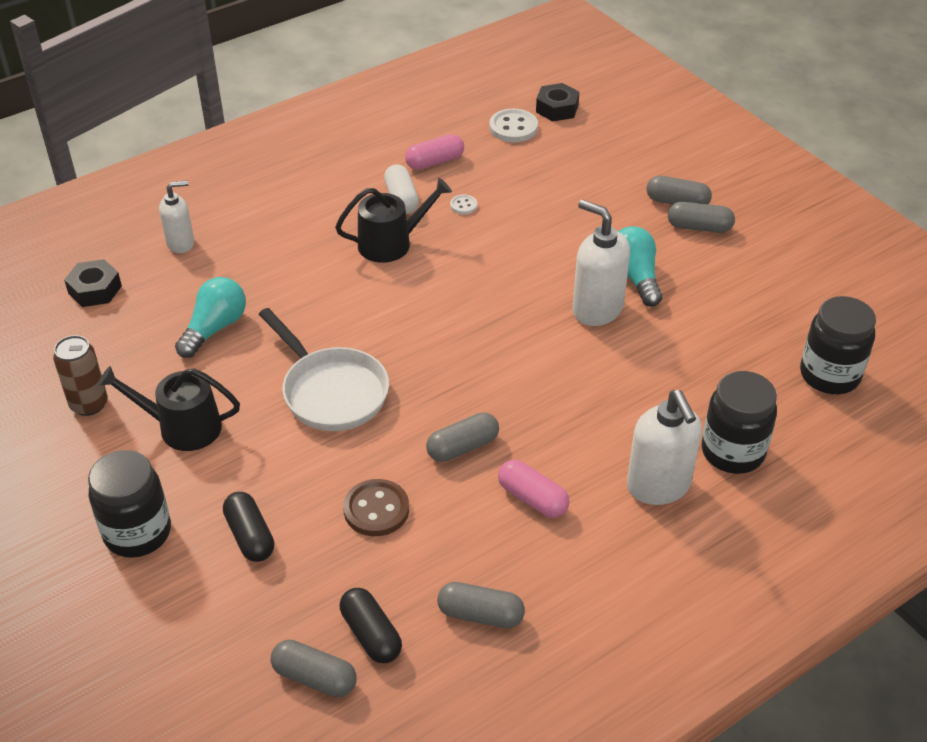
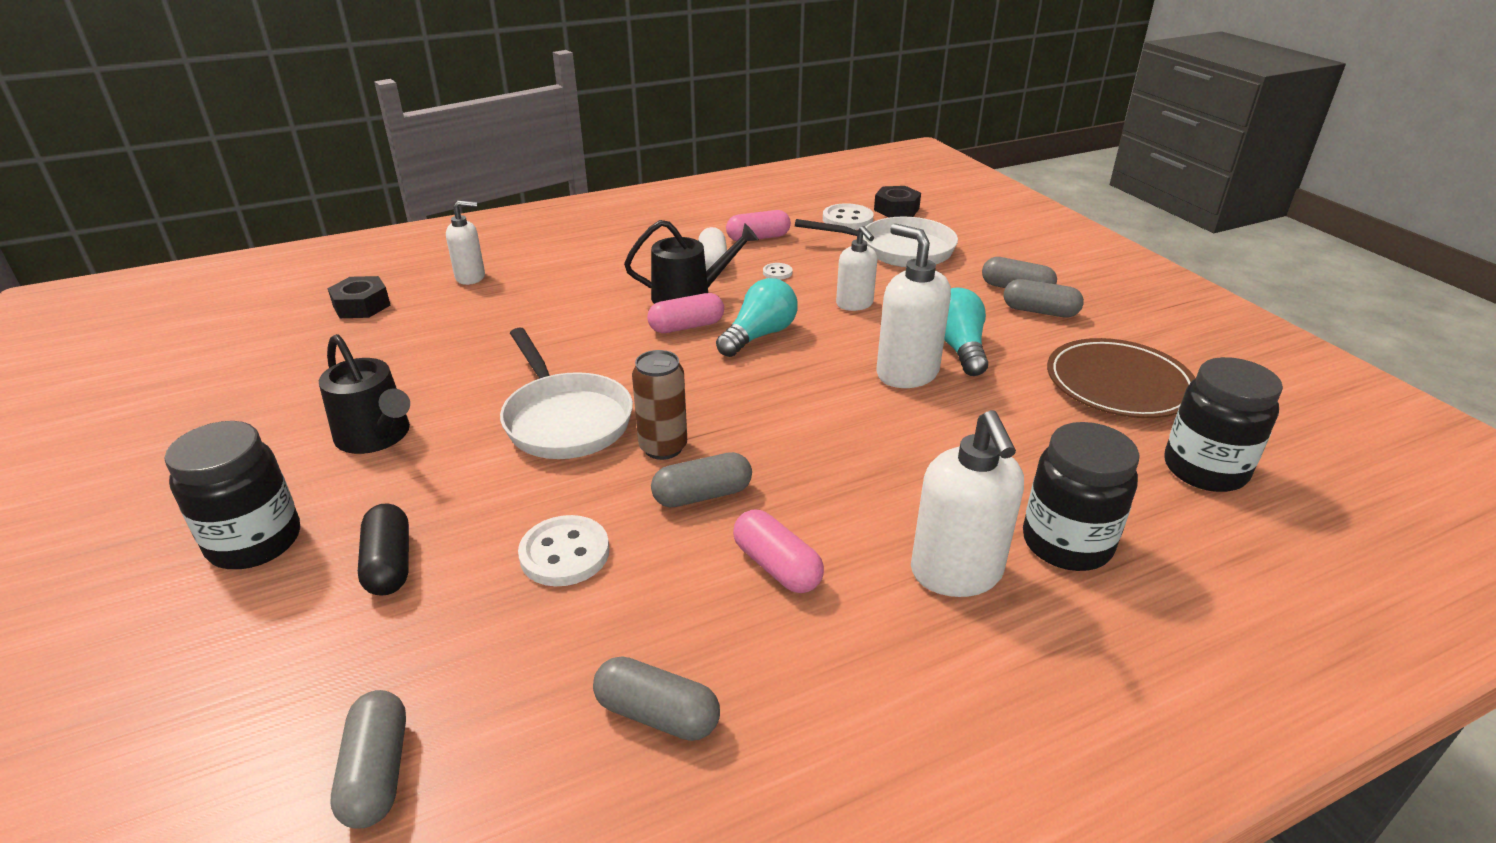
camera: 10 degrees right, 10 degrees down
brown can [53,335,108,416] -> brown can moved to [632,350,687,460]
black watering can [98,366,240,451] -> black watering can turned 150 degrees counterclockwise [319,334,410,454]
turquoise light bulb [175,277,246,358] -> turquoise light bulb moved to [716,278,798,357]
grey capsule [271,640,357,697] -> grey capsule turned 45 degrees clockwise [331,690,406,829]
black capsule [340,588,402,663] -> none
brown button [343,479,409,536] -> white button [518,515,609,586]
none -> pink capsule [647,293,724,333]
none -> white pan [795,217,958,267]
none -> white soap dispenser [836,226,877,311]
none -> brown plate [1047,338,1195,418]

